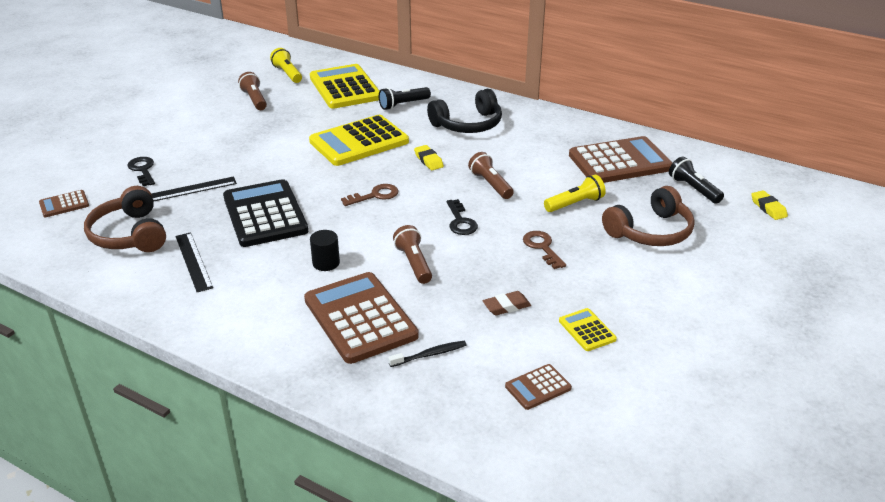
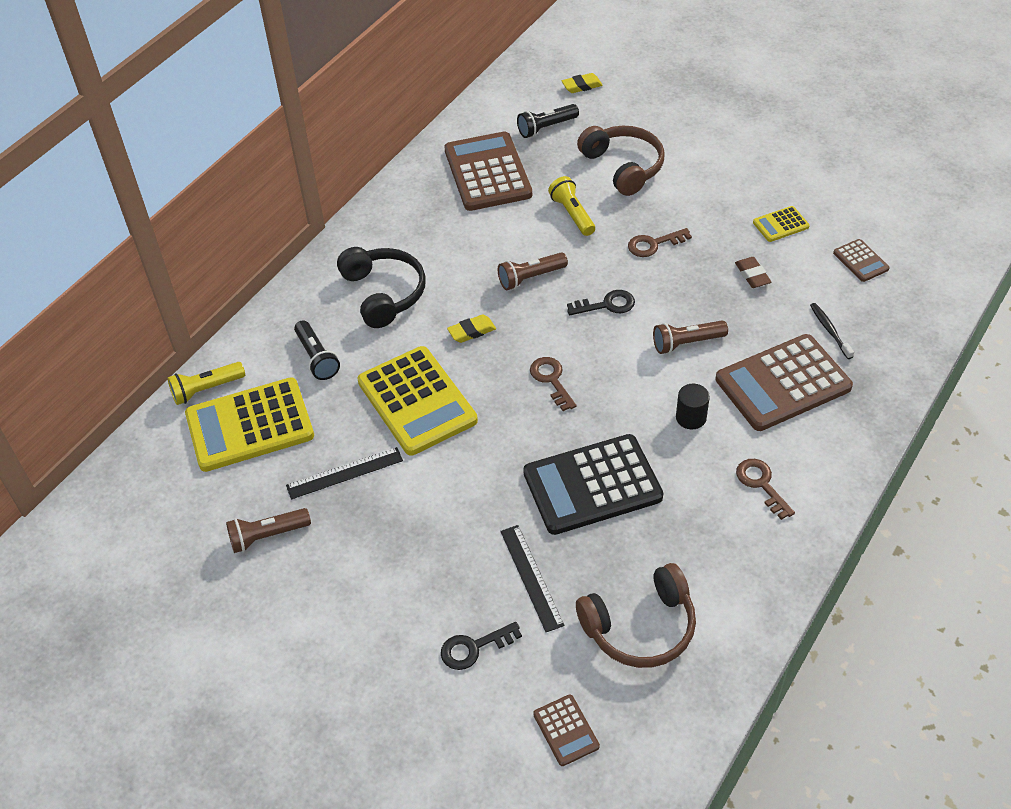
camera: 85 degrees left, 15 degrees up
black ruler [176,232,213,292] -> black ruler moved to [286,447,403,500]
yellow flashlight [270,48,302,83] -> yellow flashlight moved to [167,362,245,405]
none -> brown key [736,459,795,520]

